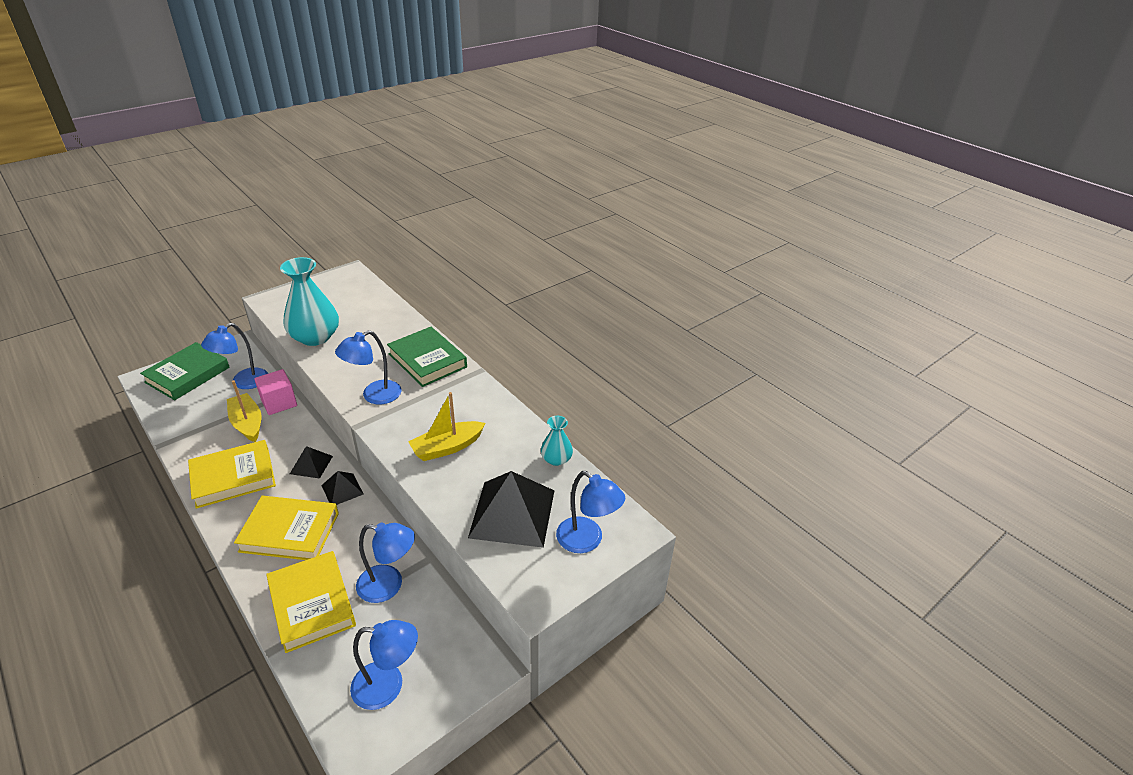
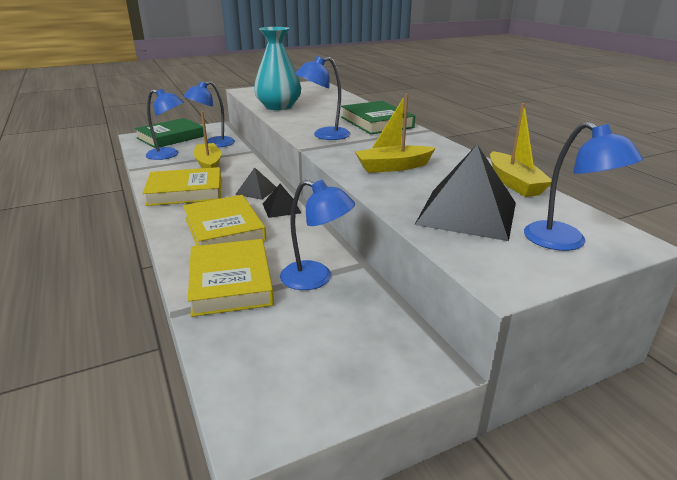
camera: 15 degrees right, 10 degrees down
yellow book [234,496,339,560] -> yellow book turned 45 degrees clockwise [183,195,266,246]
pink cube [254,369,297,415] -> none
blue lamp [350,620,418,710] -> blue lamp moved to [146,89,184,160]
turquoise vase [541,416,573,466] -> yellow boat [490,103,552,197]

